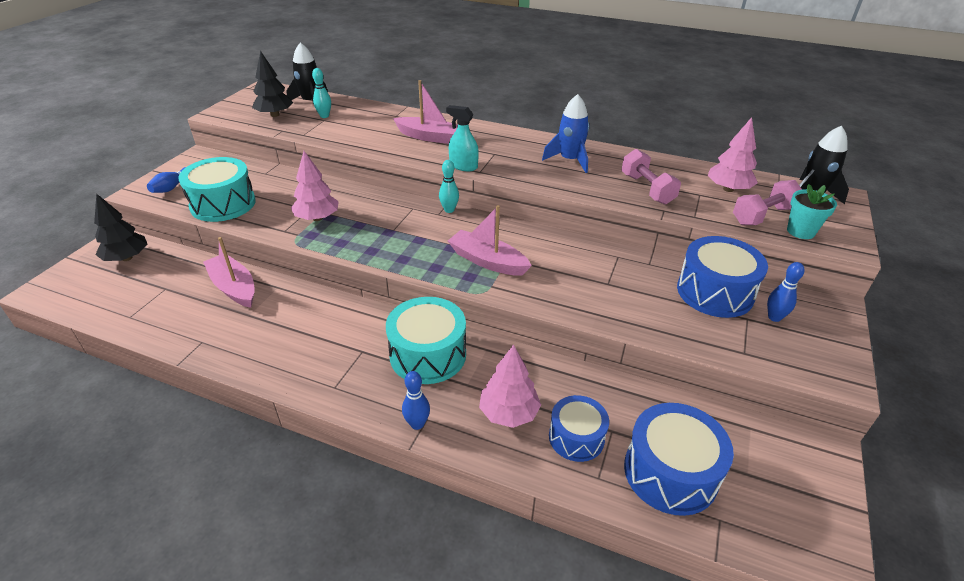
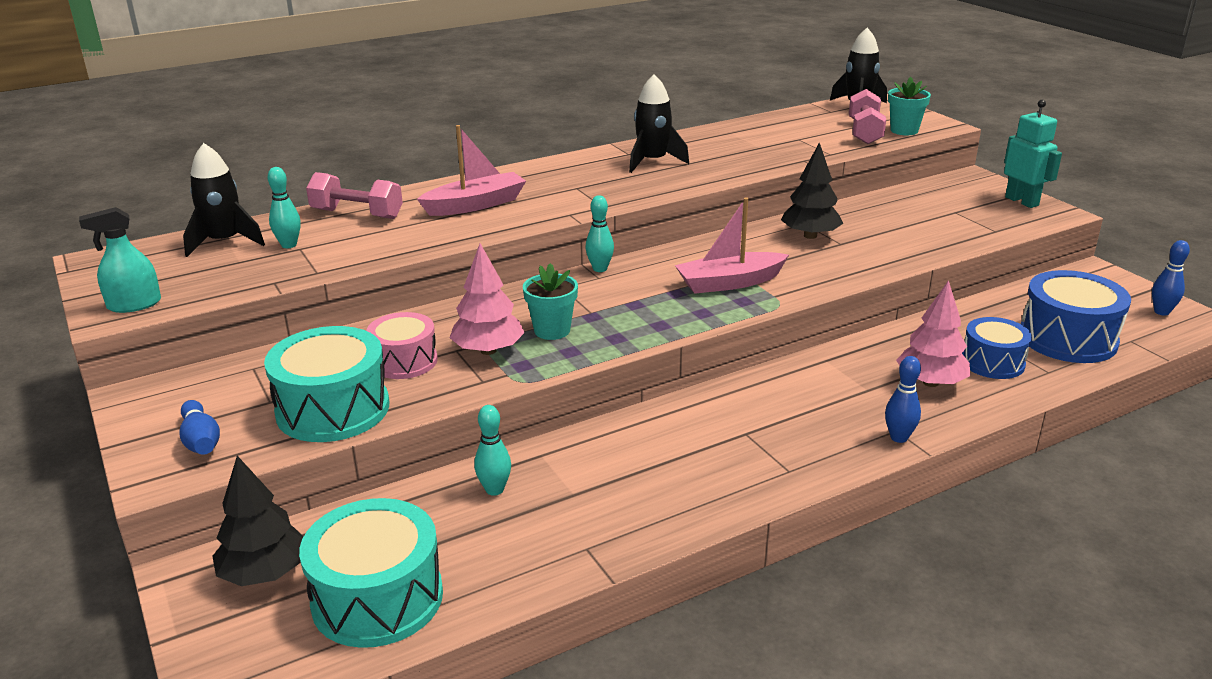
camera: 50 degrees left, 10 degrees down
pink boat [203,237,255,308] -> turquoise bowling pin [474,405,511,496]
black tree [252,50,293,117] -> black tree moved to [781,142,844,239]
turquoise drum [386,297,466,384] -> turquoise drum moved to [299,498,443,648]
turquoise spray bottle [446,105,479,171] -> turquoise spray bottle moved to [79,207,161,313]
blue rocket [542,94,589,173] -> black rocket [629,74,689,173]
pink dumbbell [621,149,681,205] -> pink dumbbell moved to [306,172,403,219]
blue drum [677,236,768,318] -> none
pink tree [708,117,758,192] -> none
blue bowling pin [767,262,804,322] -> blue bowling pin moved to [1152,240,1190,316]
none -> pink drum [366,312,438,379]
none -> turquoise flower pot [523,263,578,340]
none -> turquoise robot [1004,99,1062,208]

